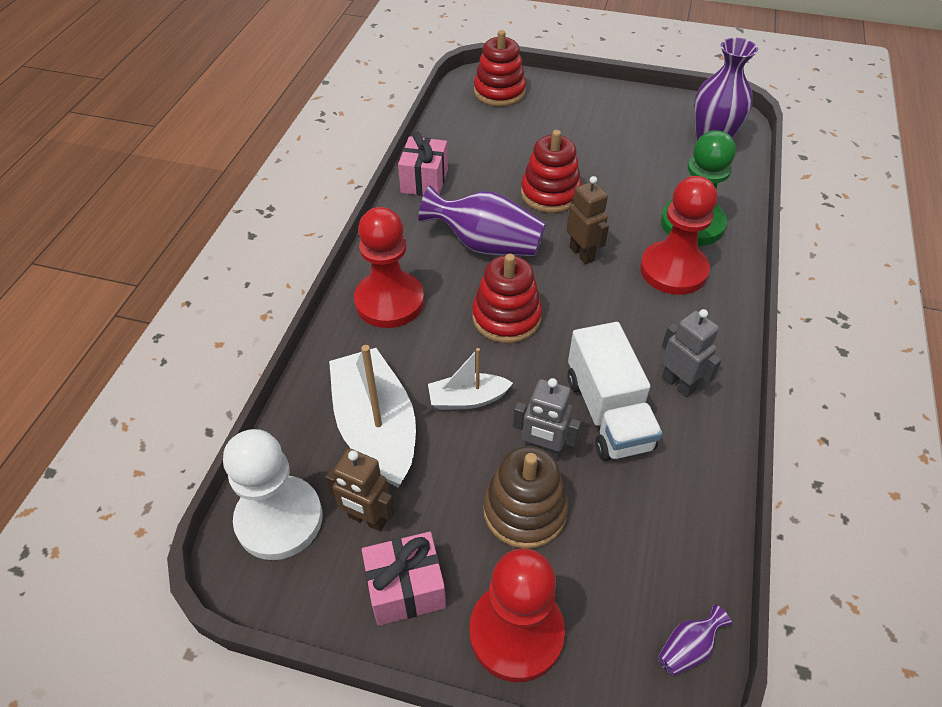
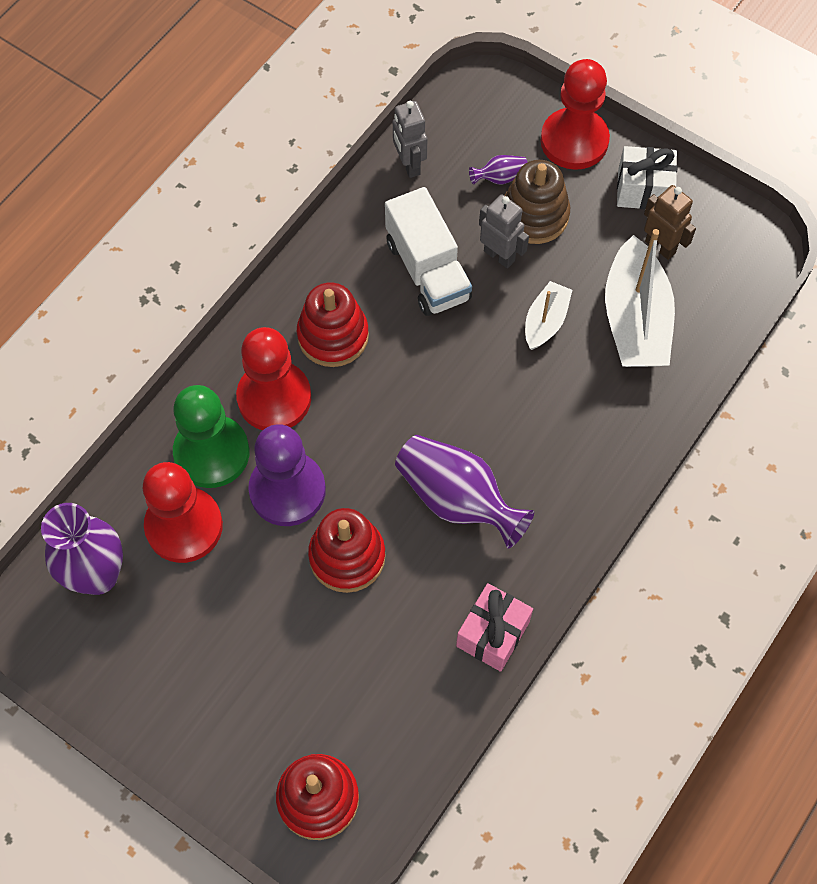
camera: 160 degrees left, 15 degrees up
white pawn [223,429,322,560] -> none
red pawn [354,207,424,328] -> red pawn moved to [143,462,223,563]
pink gift [362,532,446,626] -> white gift [617,146,677,209]
white boat [428,348,513,410] -> white boat turned 75 degrees counterclockwise [525,281,572,350]
red stacking toy [472,254,542,343] -> red stacking toy moved to [297,282,369,367]
brown robot [566,176,609,264] -> none
white truck [568,322,662,461] -> white truck turned 150 degrees clockwise [385,187,472,316]
purple vase [657,604,732,676] -> purple vase moved to [469,155,527,185]
grey robot [662,309,722,398] -> grey robot moved to [393,101,427,178]
none -> purple pawn [248,424,326,526]

